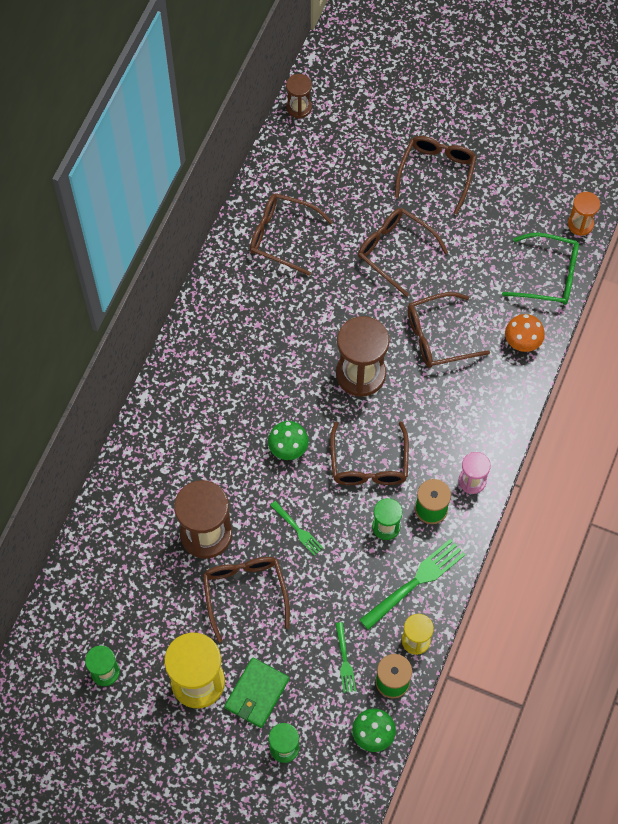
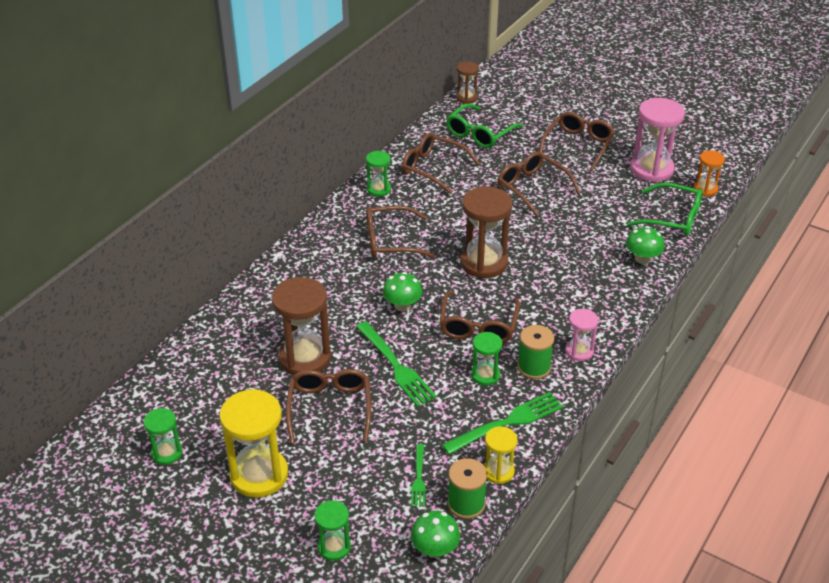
camera: 10 degrees right, 25 degrees down
green wallet [224,658,289,728] -> none
green fork [270,501,323,556] -> green fork [356,321,437,407], size x1.80
brown glasses [407,292,490,368] -> brown glasses moved to [366,205,435,258]
orange mushroom [505,314,545,352] -> green mushroom [626,226,664,264]
none -> green hourglass [366,151,391,197]
none -> green glasses [446,103,523,148]
none -> pink hourglass [630,98,685,182]

